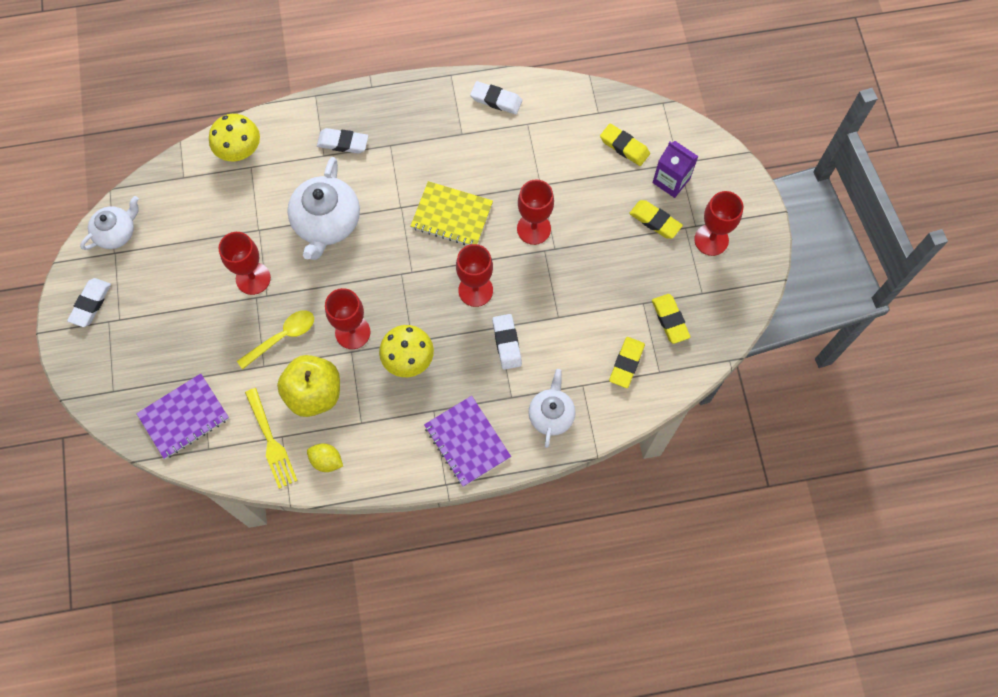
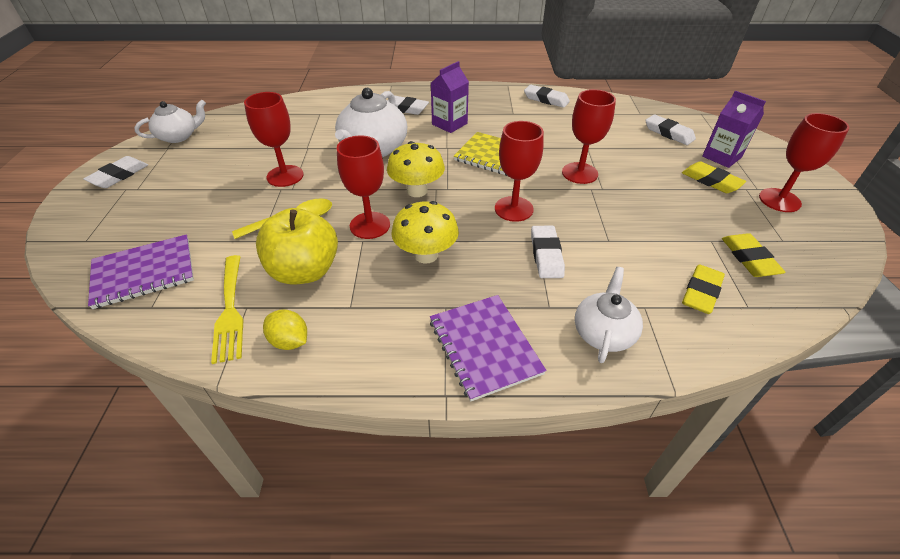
camera: 10 degrees right, 25 degrees down
yellow mushroom [209,114,260,161] -> yellow mushroom moved to [387,141,445,197]
yellow eraser [600,124,650,166] -> white eraser [645,114,696,145]
none -> purple carton [431,61,469,133]

